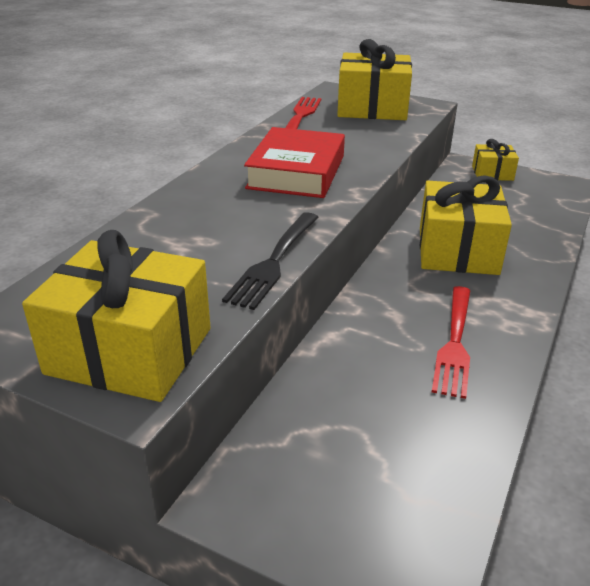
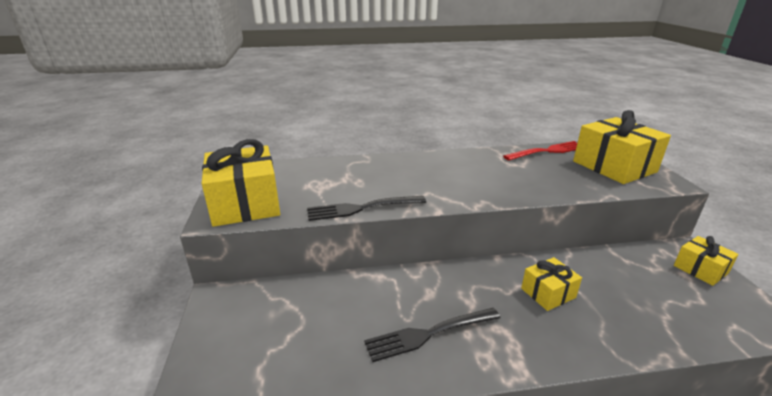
camera: 55 degrees right, 5 degrees down
red book [244,127,345,198] -> none
yellow gift [420,175,512,275] -> yellow gift [521,257,582,311], size x0.53
red fork [432,286,471,399] -> black fork [364,308,500,362]

